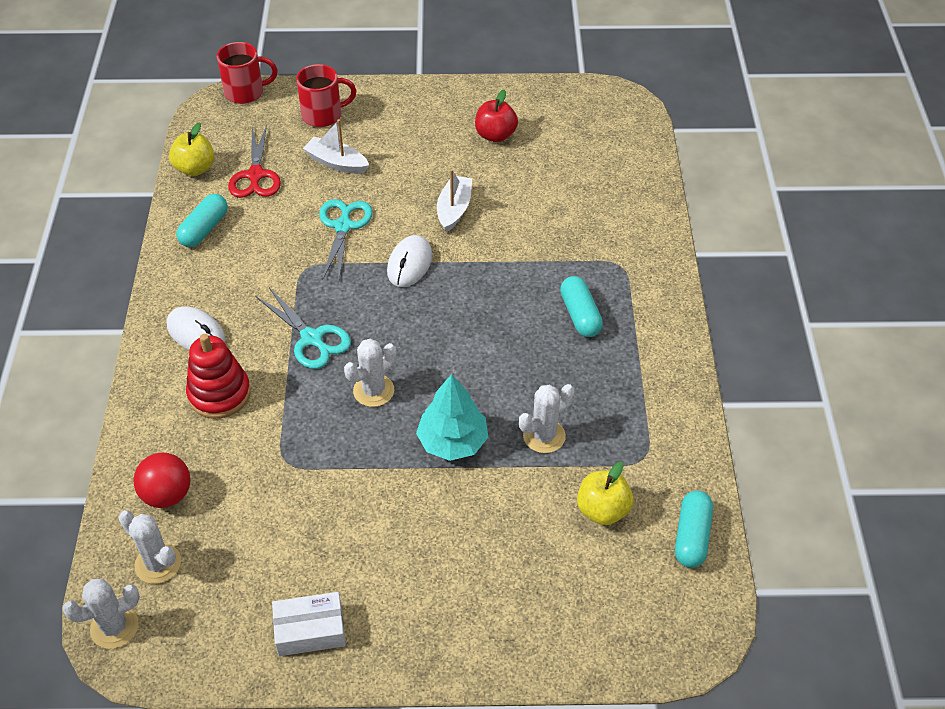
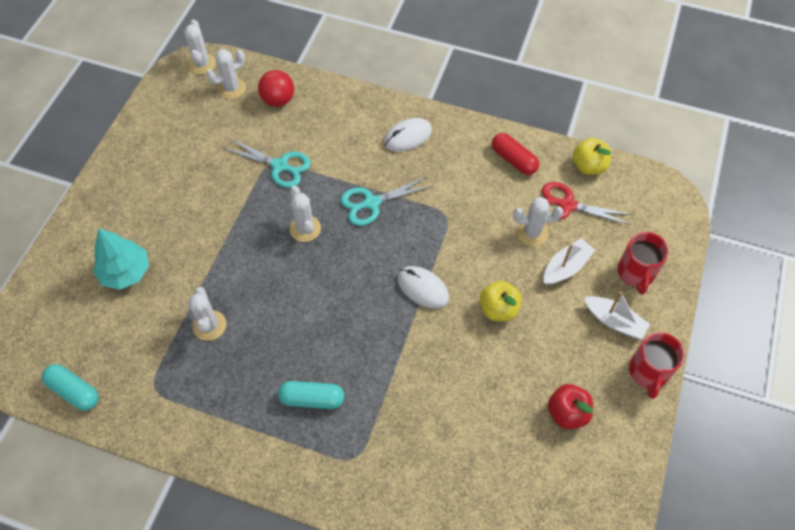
camera: 110 degrees right, 10 degrees up
turquoise capsule [176,194,228,247] -> red capsule [492,133,539,175]
red stacking toy [186,334,251,419] -> none
red mug [217,42,278,104] -> red mug moved to [629,332,685,399]
white box [272,592,346,656] -> none
turquoise scissors [319,199,373,280] -> turquoise scissors moved to [223,139,311,188]
turquoise tree [416,374,488,461] -> turquoise tree moved to [93,229,149,290]
white boat [437,169,472,233] -> white boat moved to [584,292,650,339]
yellow apple [577,462,634,525] -> yellow apple moved to [479,281,522,321]
none -> white cactus [513,197,563,246]

